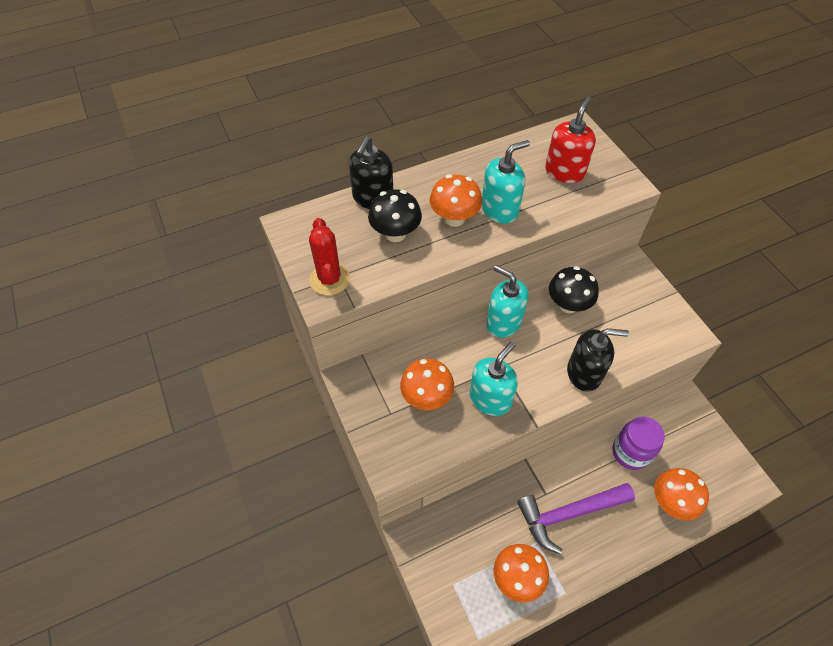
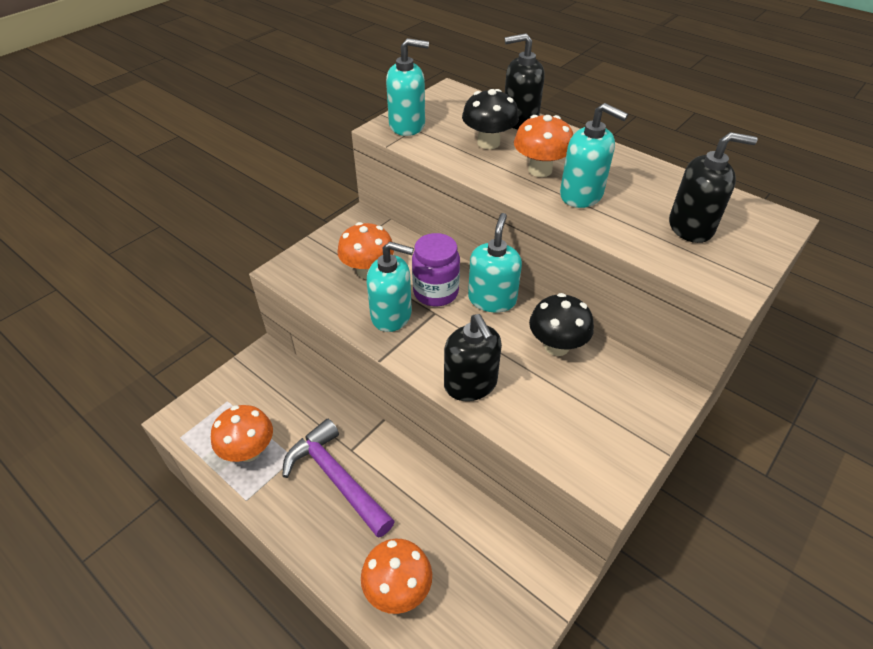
camera: 65 degrees right, 10 degrees down
red cactus [309,218,350,296] -> turquoise soap dispenser [386,38,429,136]
red soap dispenser [545,97,596,183] -> black soap dispenser [669,132,758,243]
purple jar [612,417,665,470] -> purple jar moved to [412,233,460,306]

